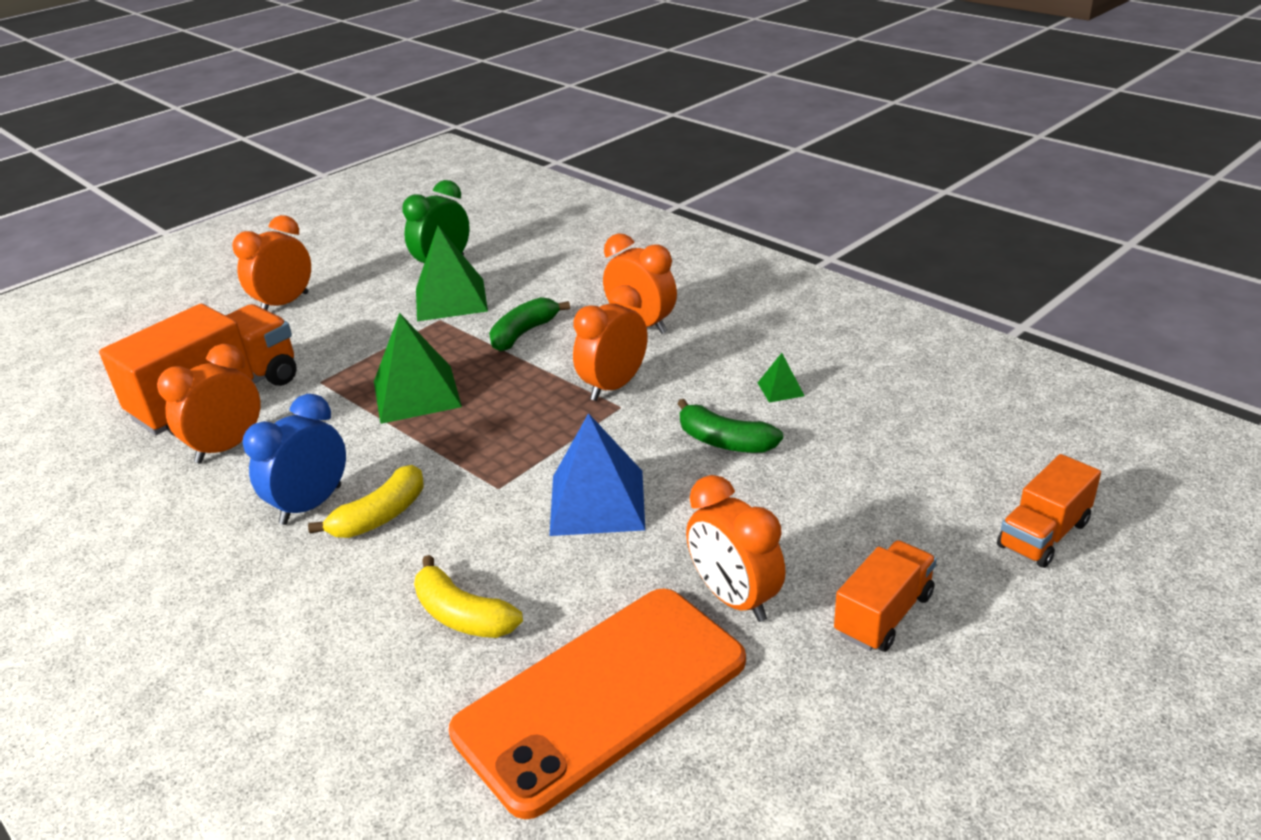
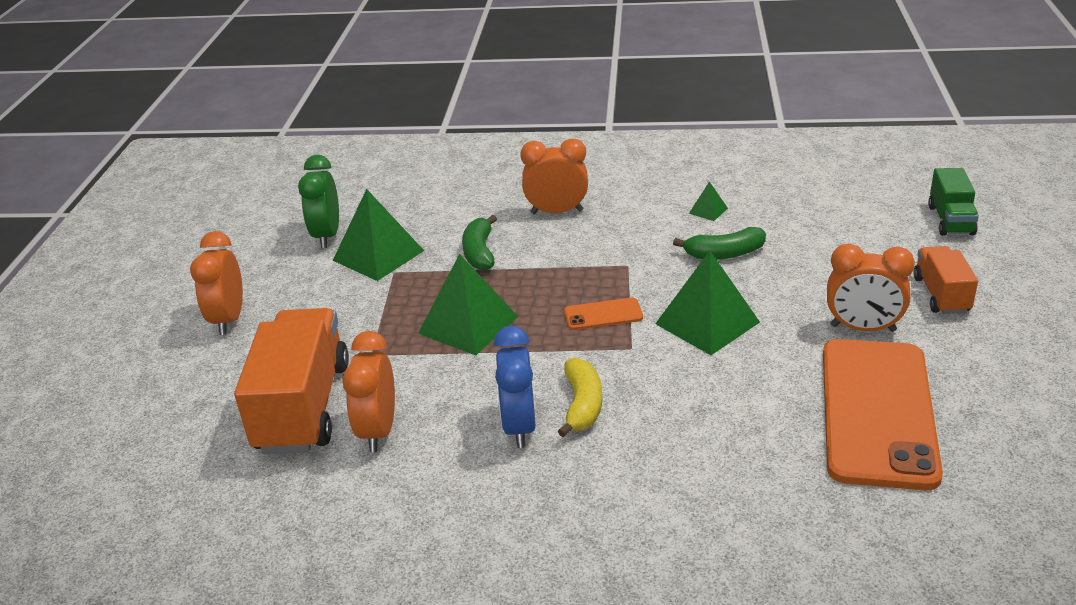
camera: 40 degrees left, 0 degrees up
yellow banana [414,555,523,638] -> none
blue pyramid [550,413,645,536] -> green pyramid [655,251,760,355]
orange clock [573,285,648,401] -> none
orange truck [997,454,1101,568] -> green truck [928,168,979,236]
none -> orange phone [564,298,643,330]

